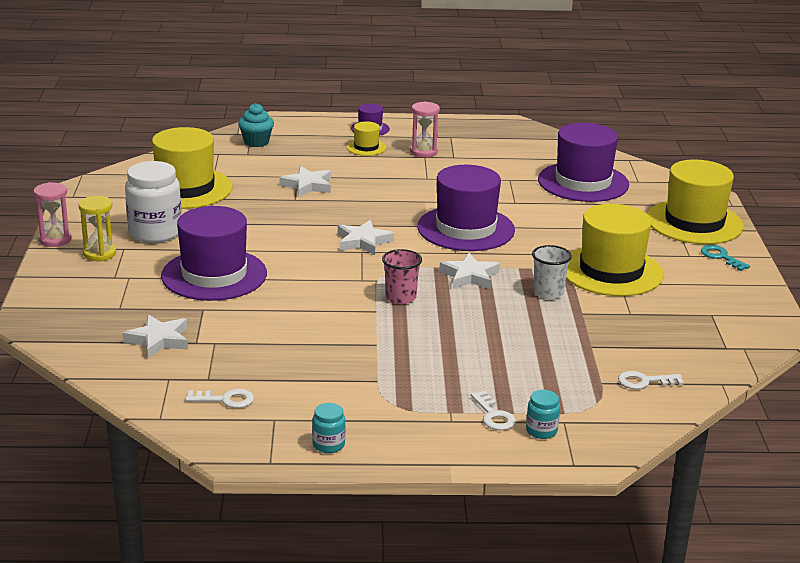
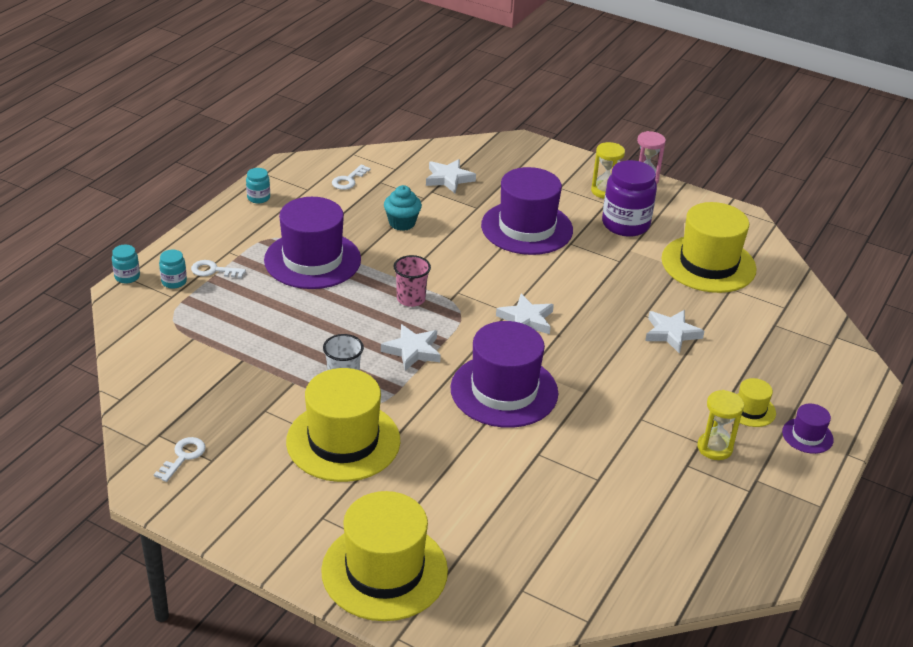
camera: 120 degrees right, 10 degrees up
white jar [125,161,182,243] -> purple jar [602,160,657,237]
turquoise cupcake [238,103,274,147] -> turquoise cupcake moved to [384,185,422,231]
pink hourglass [410,101,440,157] -> yellow hourglass [697,390,744,460]
purple hat [538,123,629,202] -> purple hat moved to [264,197,361,289]
white key [618,371,684,389] -> white key moved to [154,437,206,482]
turquoise key [701,245,750,271] -> none
none -> turquoise jar [112,245,140,284]

